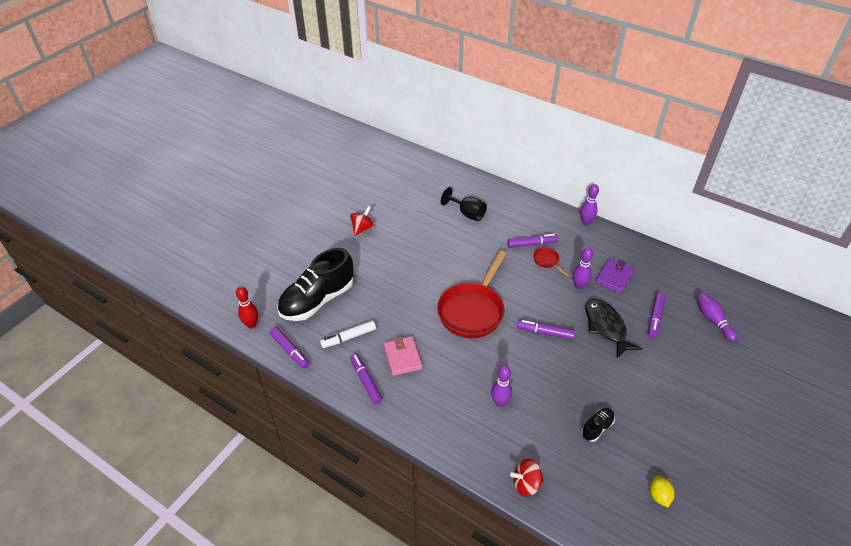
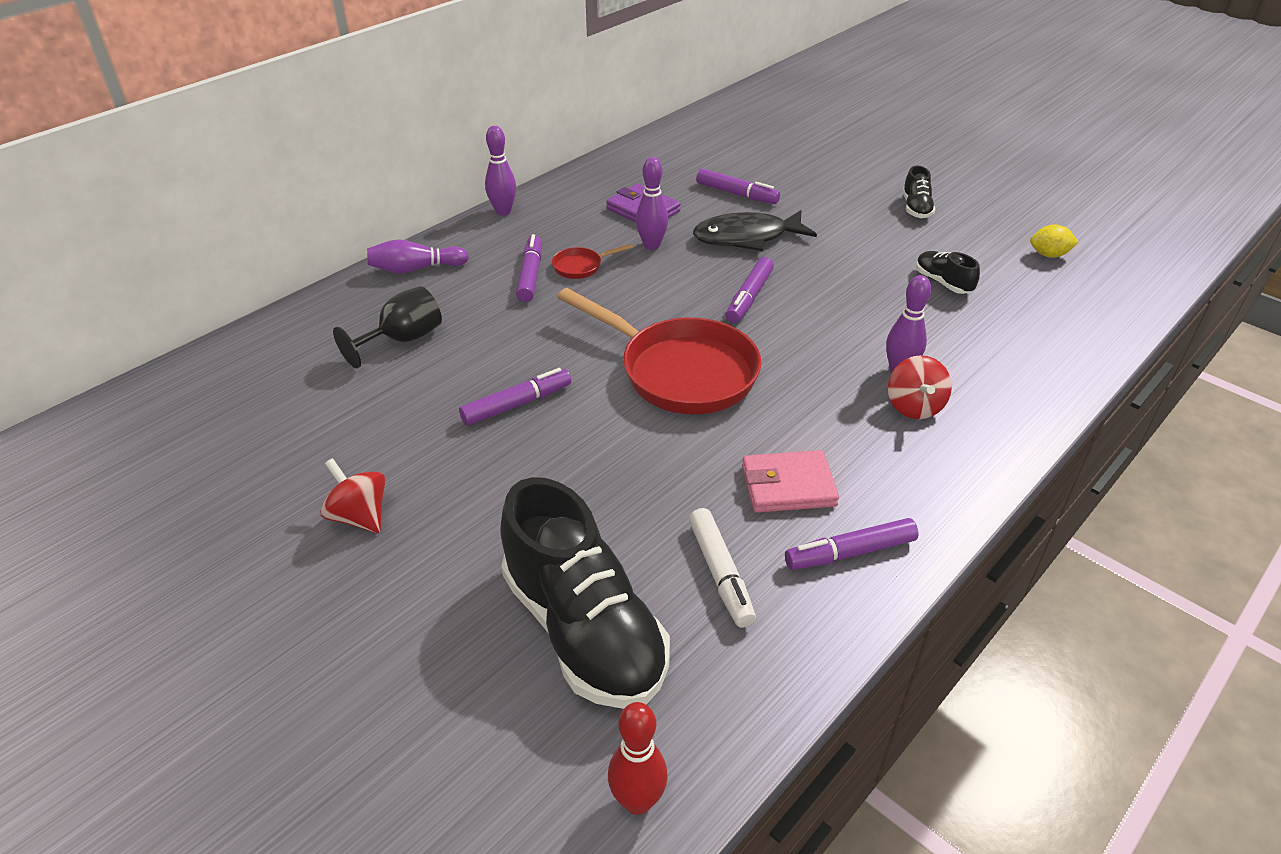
camera: 80 degrees left, 5 degrees down
purple marker [270,327,310,369] -> purple marker moved to [459,368,571,426]
red spinning top [510,459,544,497] -> red spinning top moved to [888,355,952,419]
purple bowling pin [697,293,737,341] -> purple bowling pin moved to [367,239,469,274]
none -> black shoe [902,165,935,218]

